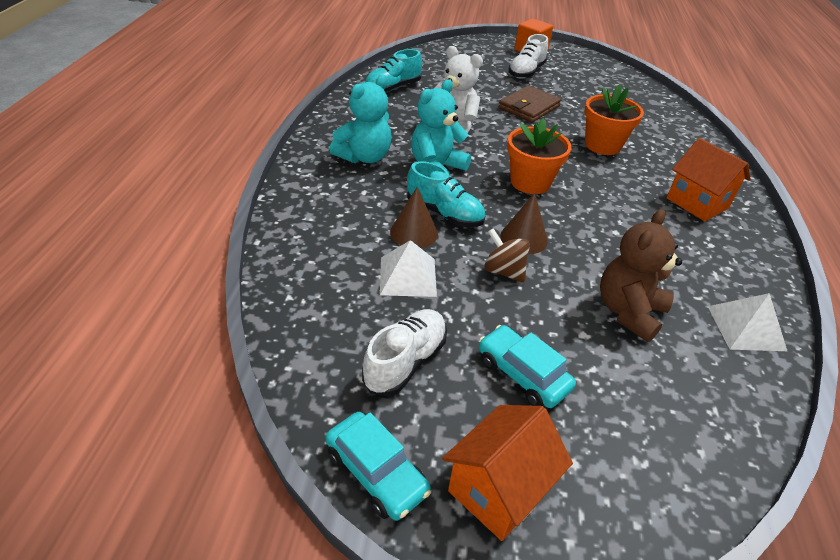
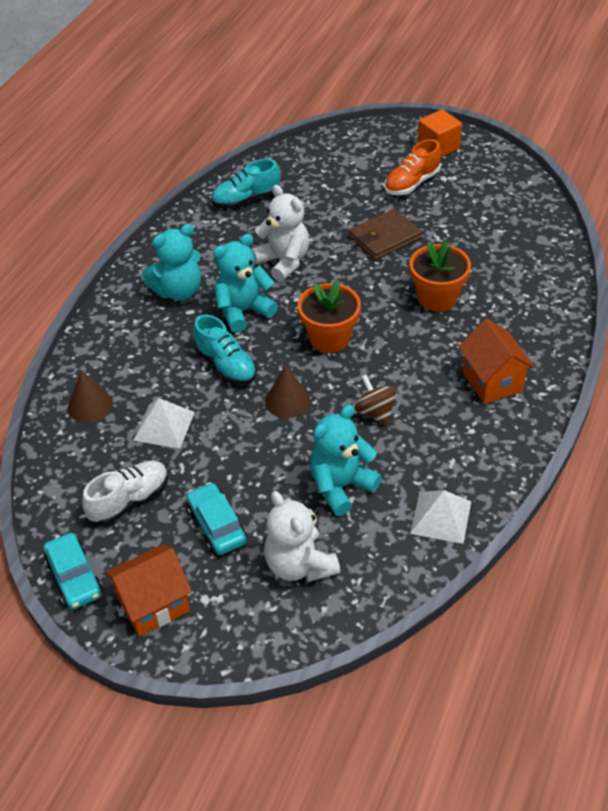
camera: 20 degrees right, 5 degrees up
brown cone [390,187,438,248] -> brown cone moved to [68,370,113,423]
brown spinning top [484,228,530,283] -> brown spinning top moved to [355,375,396,426]
white shoe [508,34,548,79] -> orange shoe [385,139,441,195]
brown teddy bear [600,209,682,342] -> turquoise teddy bear [310,405,382,516]
none -> white teddy bear [264,491,340,582]

